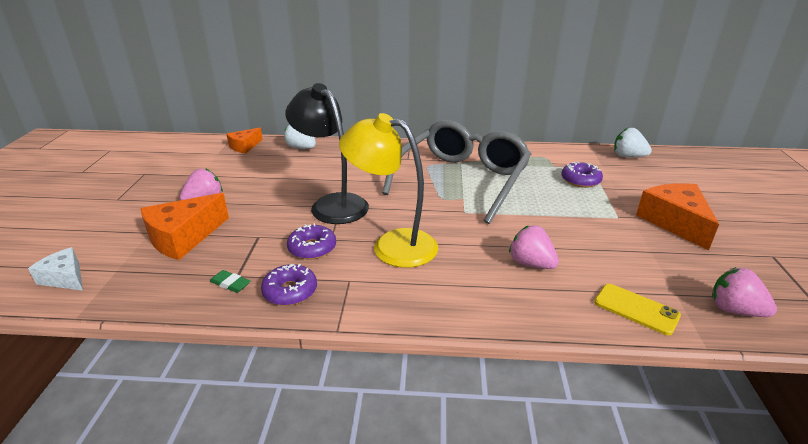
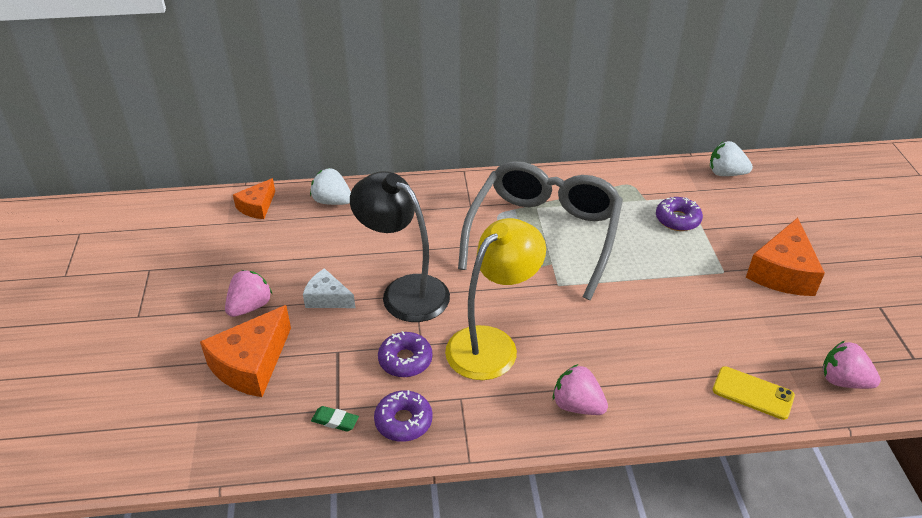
camera: 10 degrees left, 10 degrees up
white cheese [28,247,83,291] -> white cheese moved to [303,268,355,308]
yellow lamp [339,113,438,268] -> yellow lamp turned 120 degrees clockwise [445,218,546,380]
pink strawberry [509,225,559,269] -> pink strawberry moved to [553,364,608,415]
orange cheese [636,183,719,250] -> orange cheese turned 135 degrees counterclockwise [746,218,825,296]

